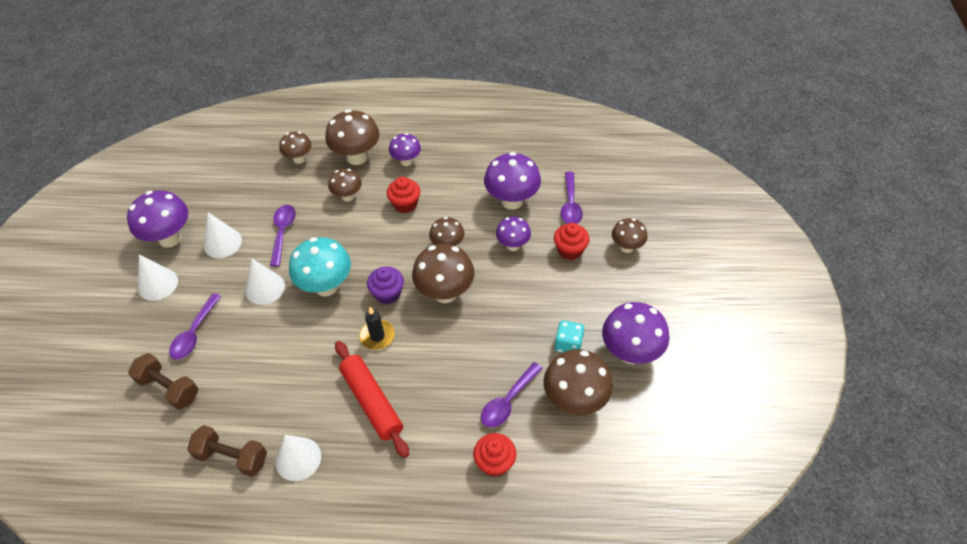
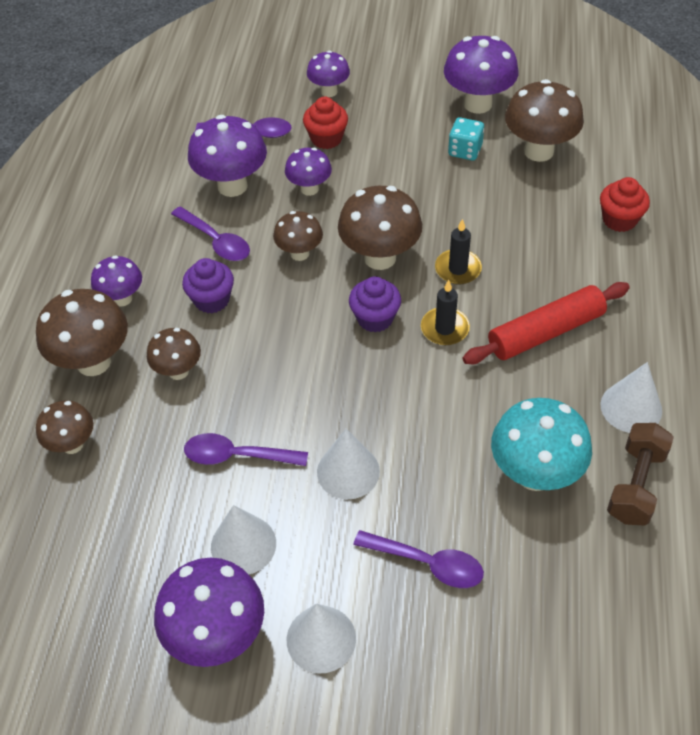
camera: 85 degrees left, 0 degrees up
brown dumbbell [128,353,199,410] -> none
turquoise mushroom [289,237,351,297] -> turquoise mushroom moved to [491,398,592,491]
red cupcake [387,177,420,213] -> purple cupcake [182,258,234,313]
purple spoon [481,362,543,427] -> purple spoon moved to [171,207,250,261]
brown mushroom [612,218,647,253] -> purple mushroom [307,51,350,97]
none -> black candle [435,219,482,285]

